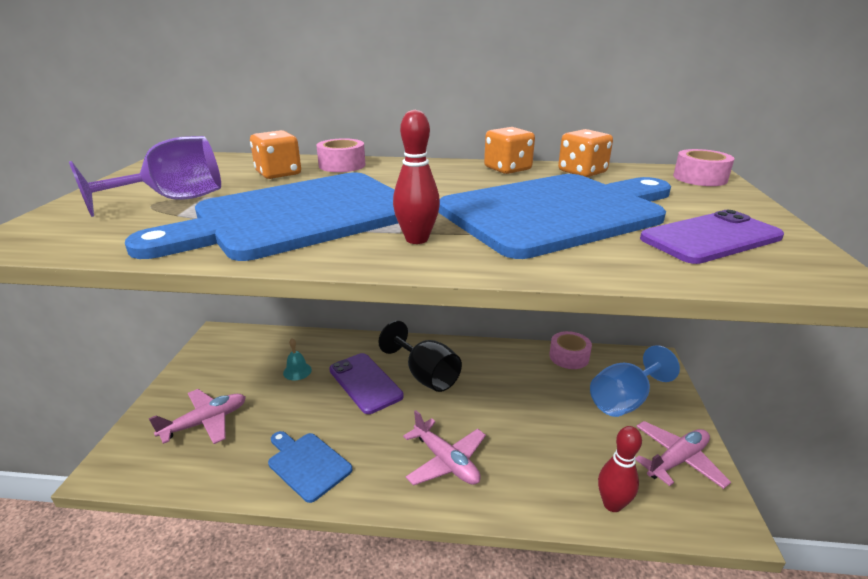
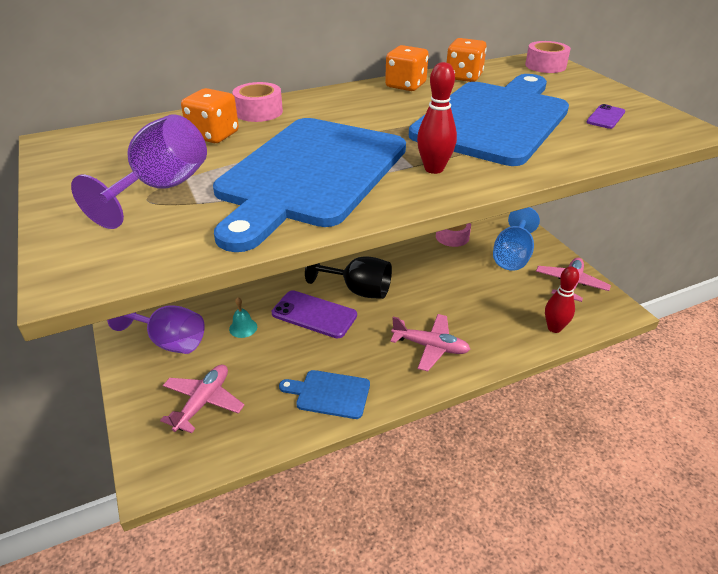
camera: 30 degrees left, 10 degrees up
purple phone [640,210,784,264] -> purple phone [587,104,625,129], size x0.52
none -> purple goblet [107,305,205,354]

